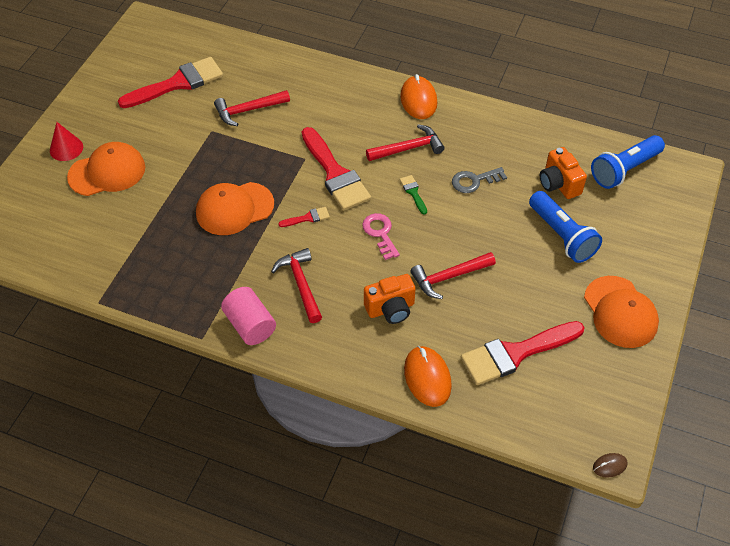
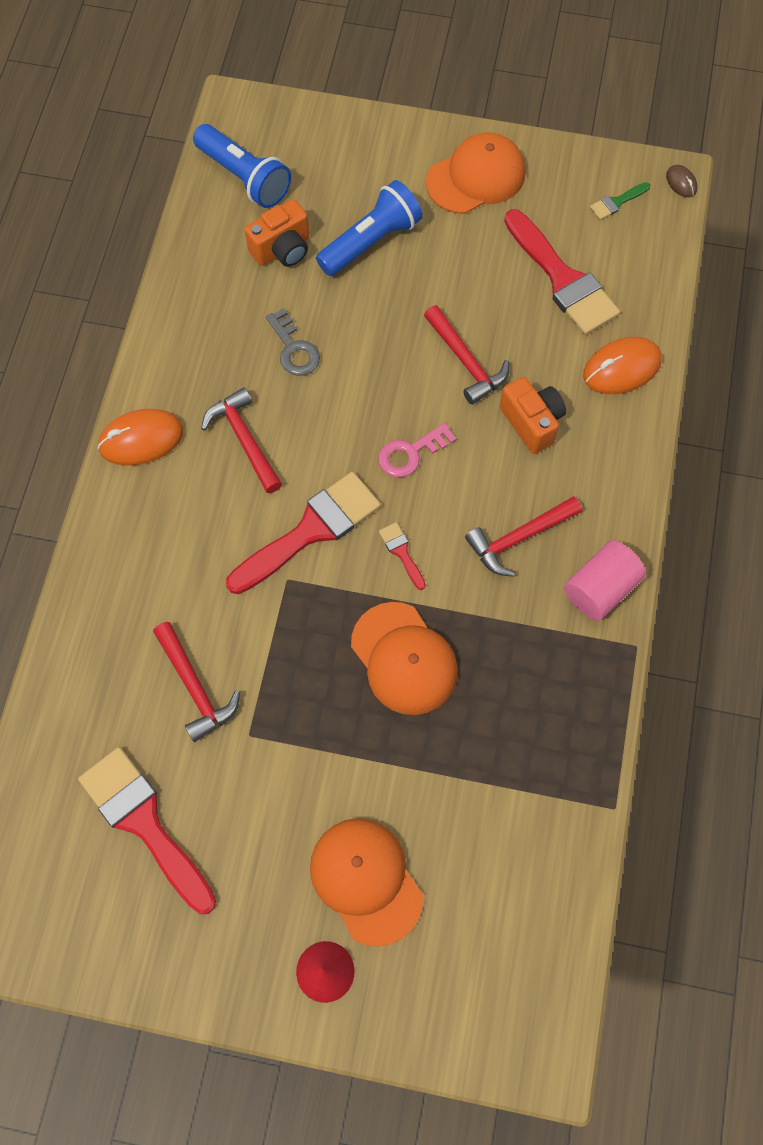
camera: 100 degrees left, 15 degrees up
green brush [400,175,427,215] -> green brush moved to [590,182,650,220]

